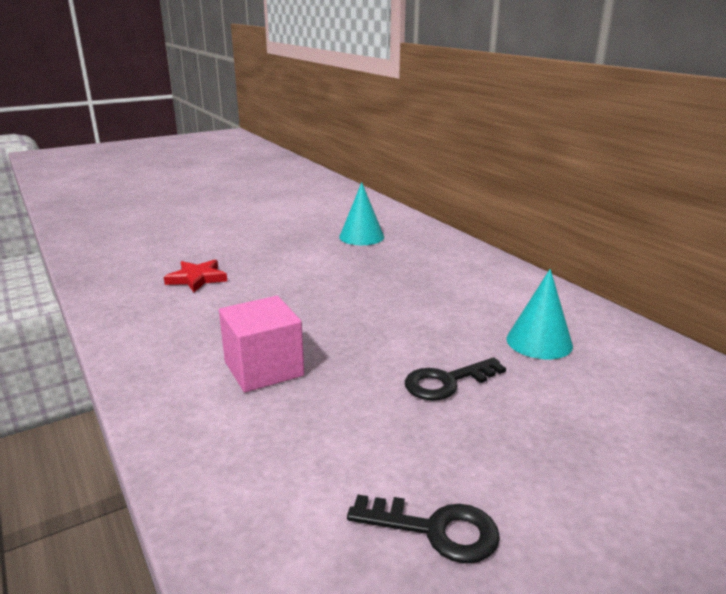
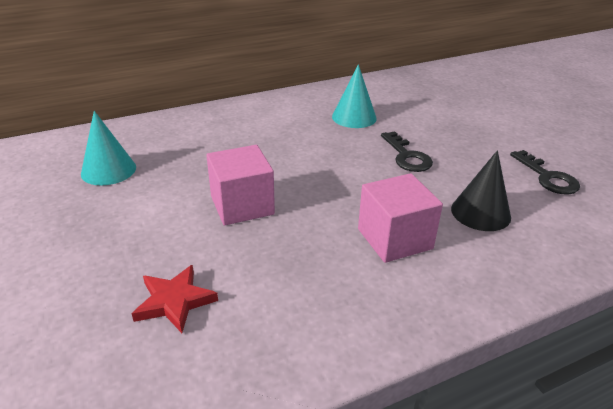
camera: 85 degrees left, 10 degrees up
black key [347,495,500,564] -> black key turned 135 degrees clockwise [510,150,580,195]
none -> pink cube [206,145,275,226]
none -> black cone [451,150,511,231]

